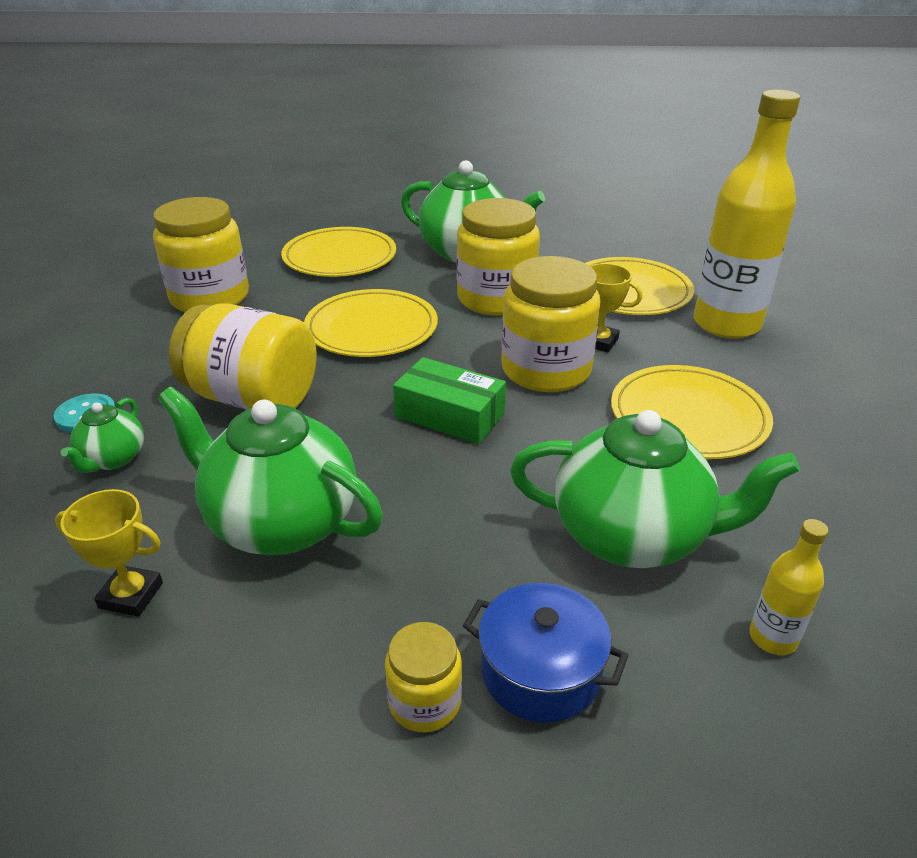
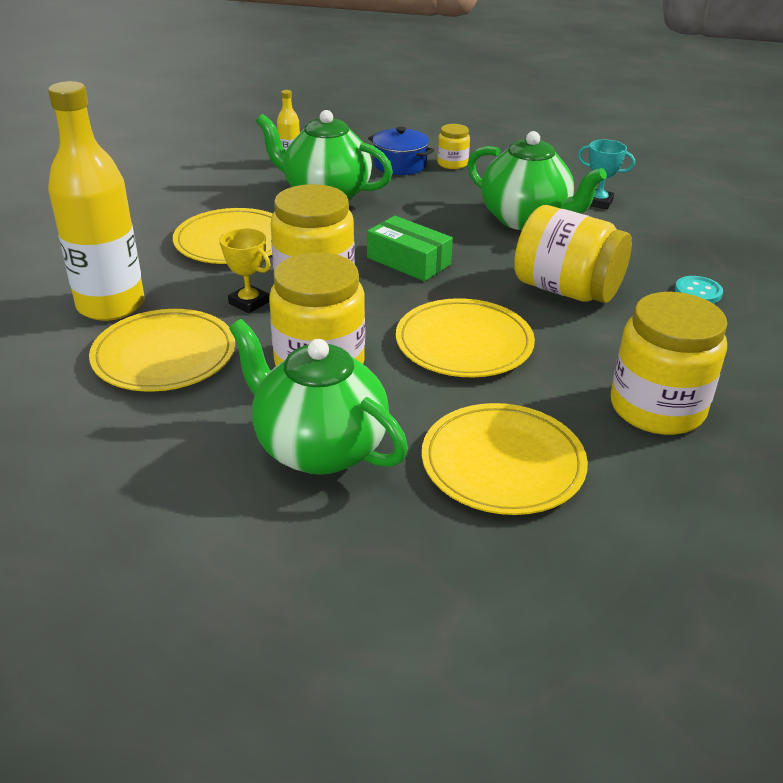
camera: 170 degrees left, 0 degrees up
yellow trophy [55,489,163,617] -> turquoise trophy [578,139,635,209]
green teapot [61,398,144,473] -> none

